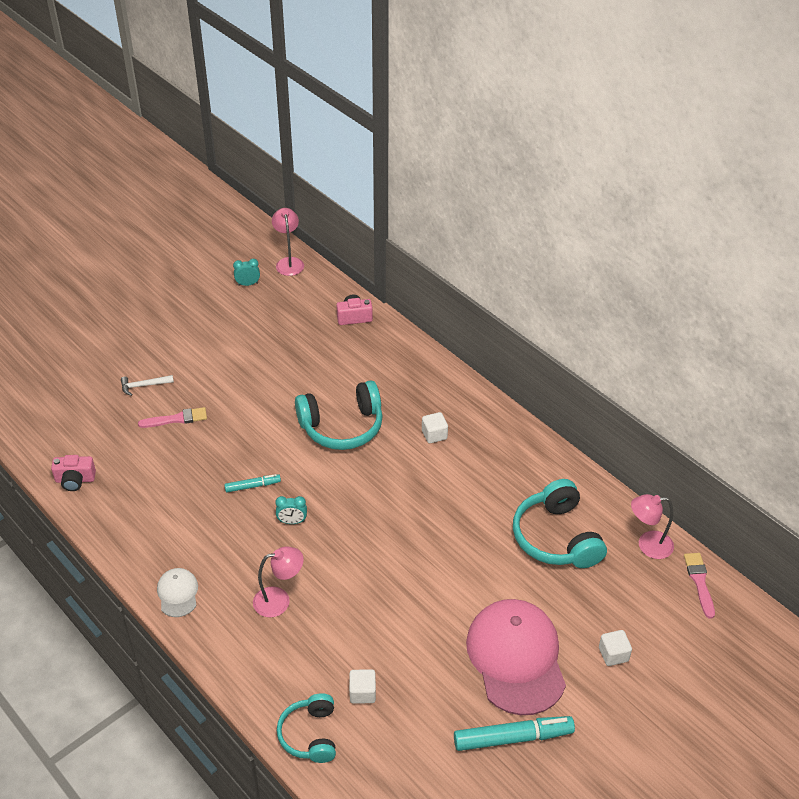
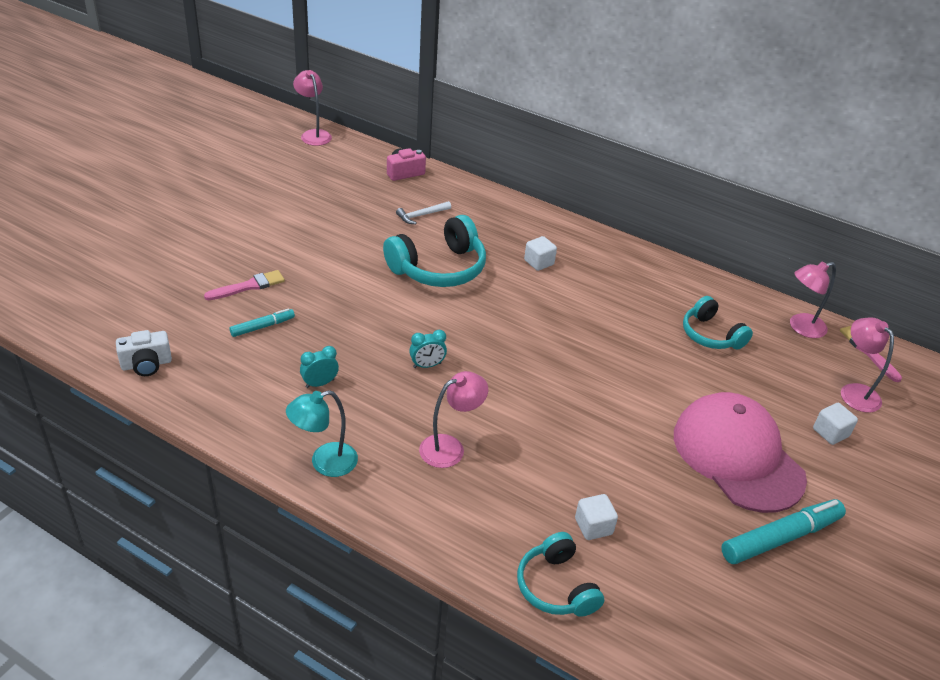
camera: 20 degrees left, 5 degrees down
pink camera [51,455,96,491] -> white camera [116,330,172,376]
white hammer [121,375,174,396] -> white hammer moved to [396,201,451,224]
white cap [157,568,198,617] -> turquoise lamp [286,390,358,477]
turquoise marker [224,474,281,493] -> turquoise marker moved to [229,308,295,337]
turquoise clock [233,259,260,286] -> turquoise clock moved to [300,346,339,388]
turquoise headphones [513,479,607,568] -> turquoise headphones [683,296,753,350], size x0.63
none -> pink lamp [841,317,894,413]

